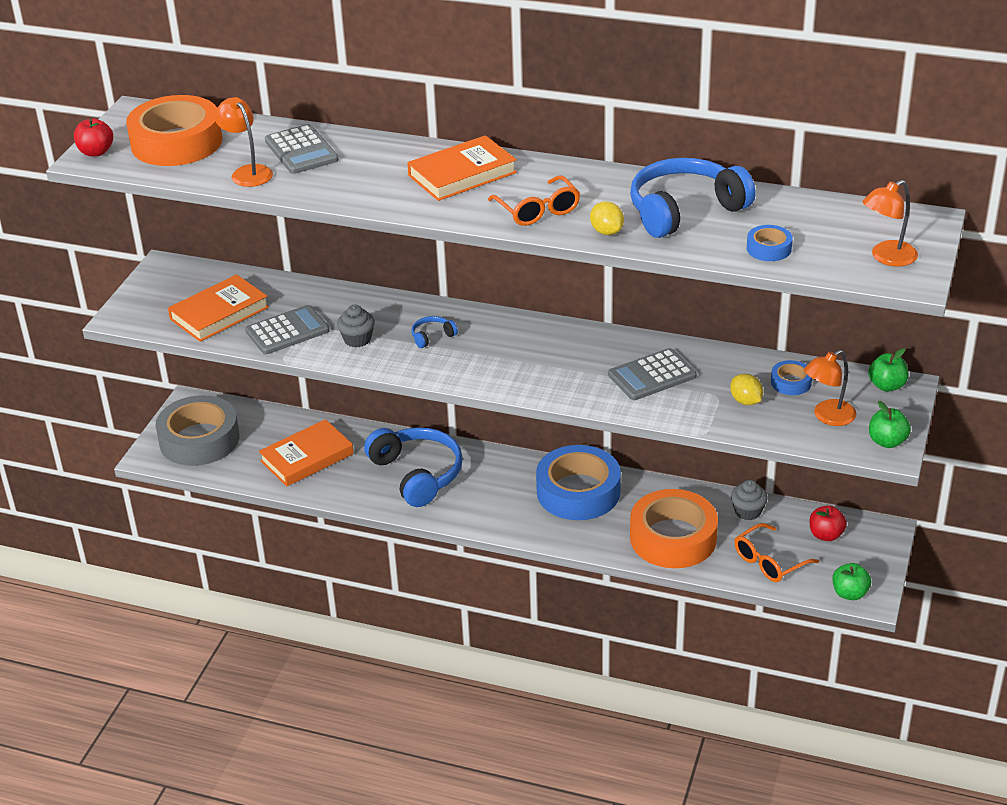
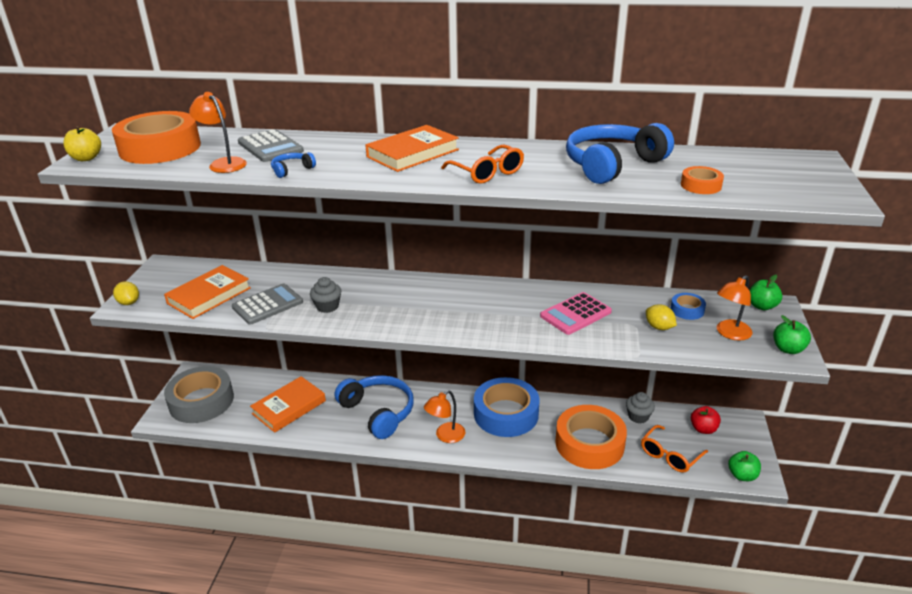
camera: 10 degrees left, 5 degrees down
red apple [74,118,113,157] -> yellow apple [63,126,101,161]
blue headphones [411,316,458,348] -> blue headphones moved to [271,152,316,178]
yellow lemon [590,201,624,235] -> yellow lemon moved to [113,281,139,305]
grey calculator [608,348,697,400] -> pink calculator [540,292,612,335]
blue tape [747,225,793,261] -> orange tape [681,166,724,194]
orange lamp [862,180,918,266] -> orange lamp moved to [424,390,466,443]

